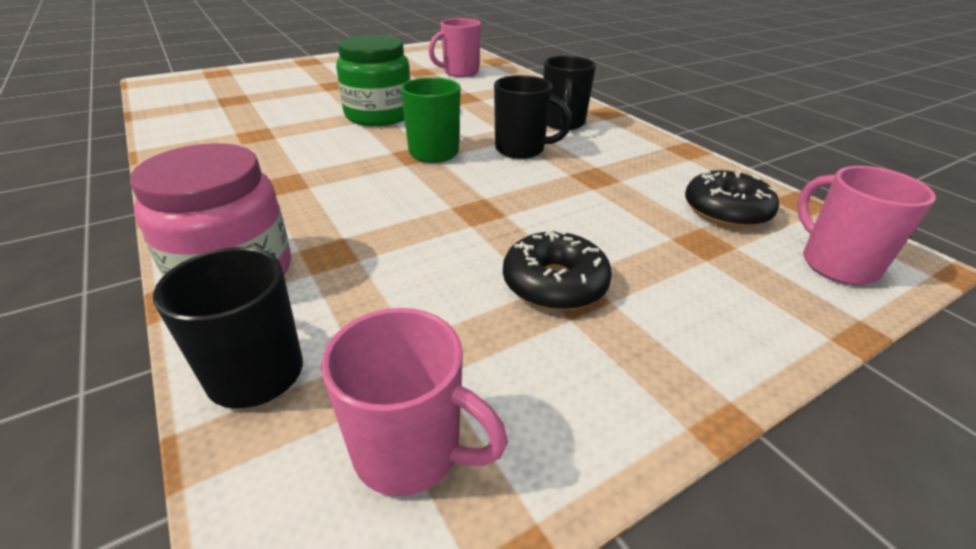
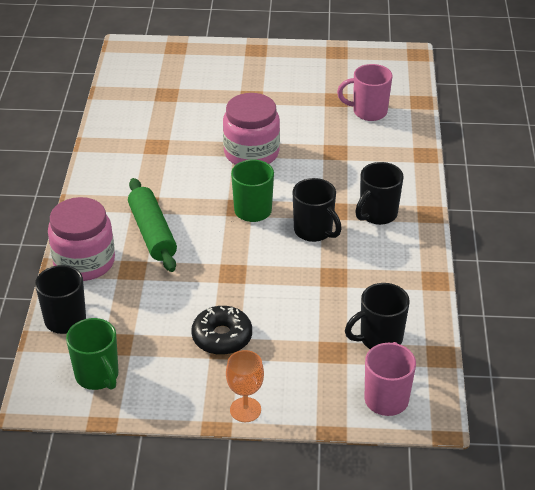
camera: 35 degrees right, 5 degrees up
pink mug [321,308,508,496] -> green mug [66,318,118,390]
green jar [336,35,411,126] -> pink jar [223,93,280,165]
black donut [685,170,779,228] -> black mug [345,283,410,349]
none -> green rolling pin [128,178,177,272]
none -> orange goblet [226,350,264,422]

